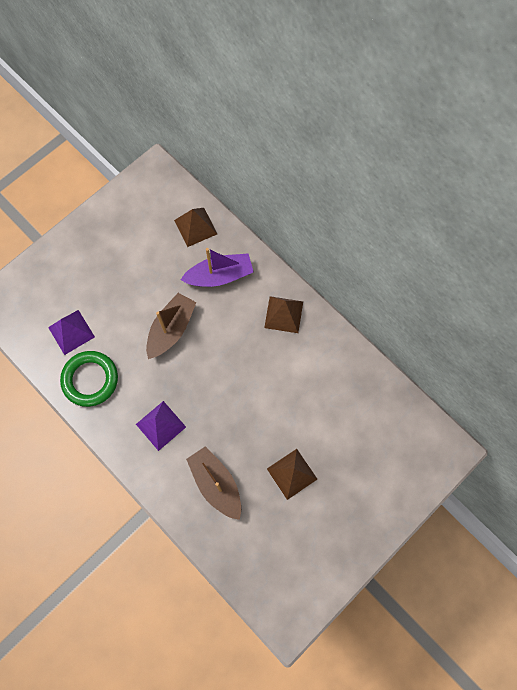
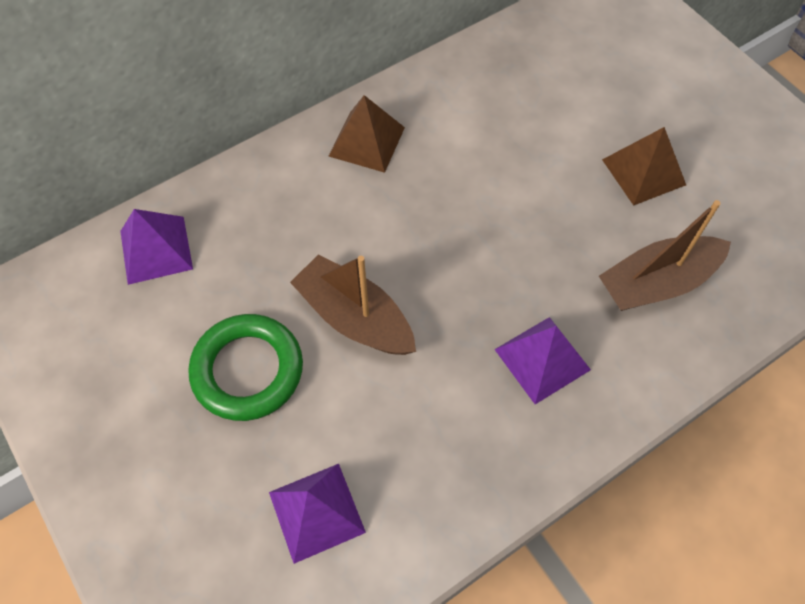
camera: 80 degrees left, 10 degrees down
green ring [60,351,118,407] -> green ring moved to [188,314,303,421]
brown pyramid [174,208,217,247] -> purple pyramid [120,209,193,285]
purple boat [181,248,254,287] -> none

